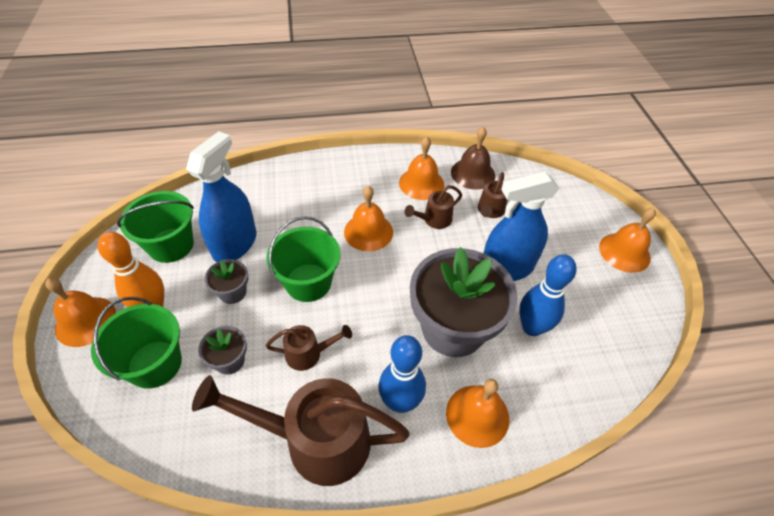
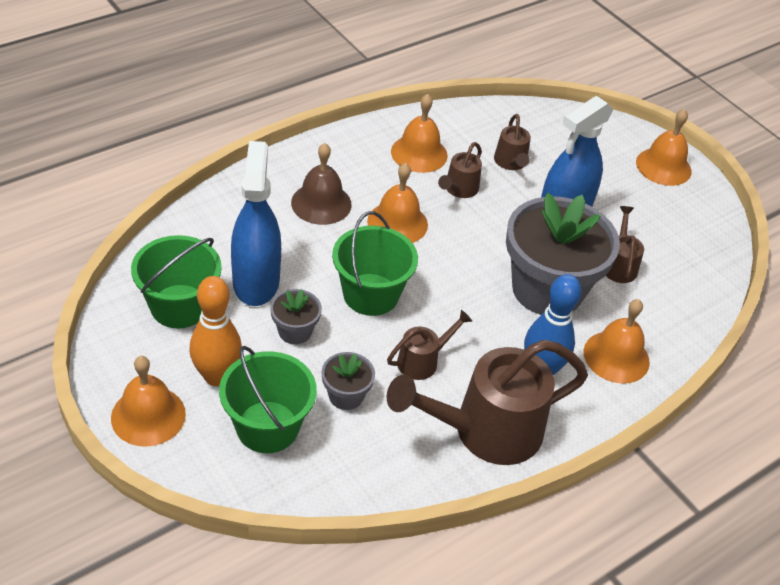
camera: 30 degrees left, 5 degrees down
brown bell [451,127,495,190] -> brown bell moved to [291,143,352,225]
blue bowling pin [519,254,577,336] -> brown watering can [606,206,644,283]

